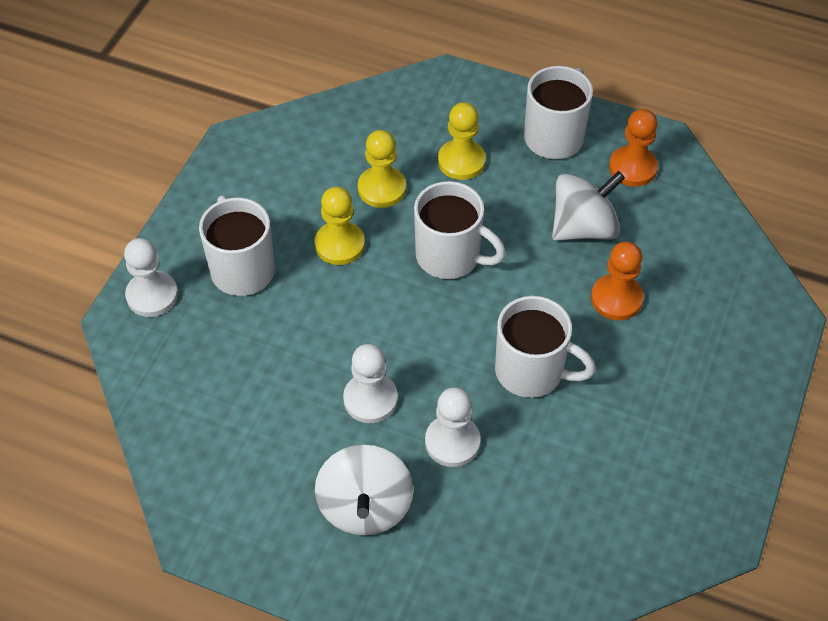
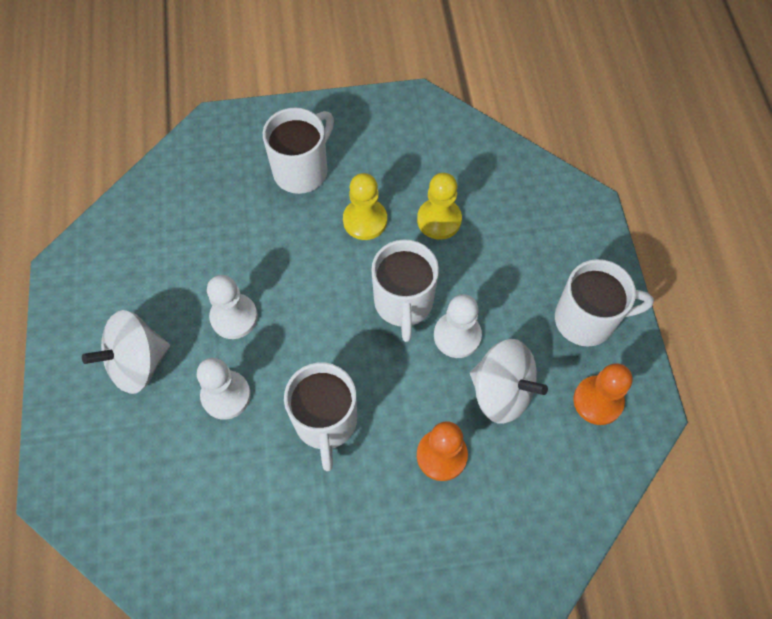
camera: 60 degrees right, 10 degrees up
white pawn [124,238,178,317] -> white pawn moved to [434,294,482,358]
yellow pawn [438,102,486,180] -> none

